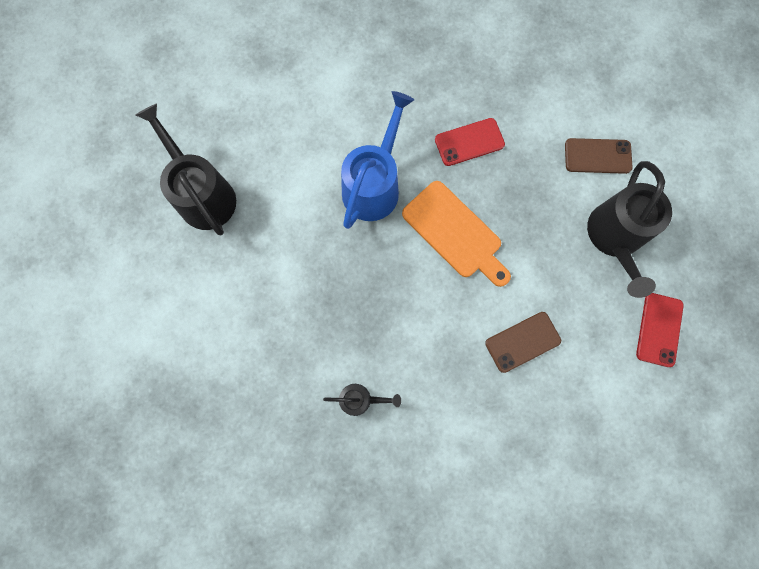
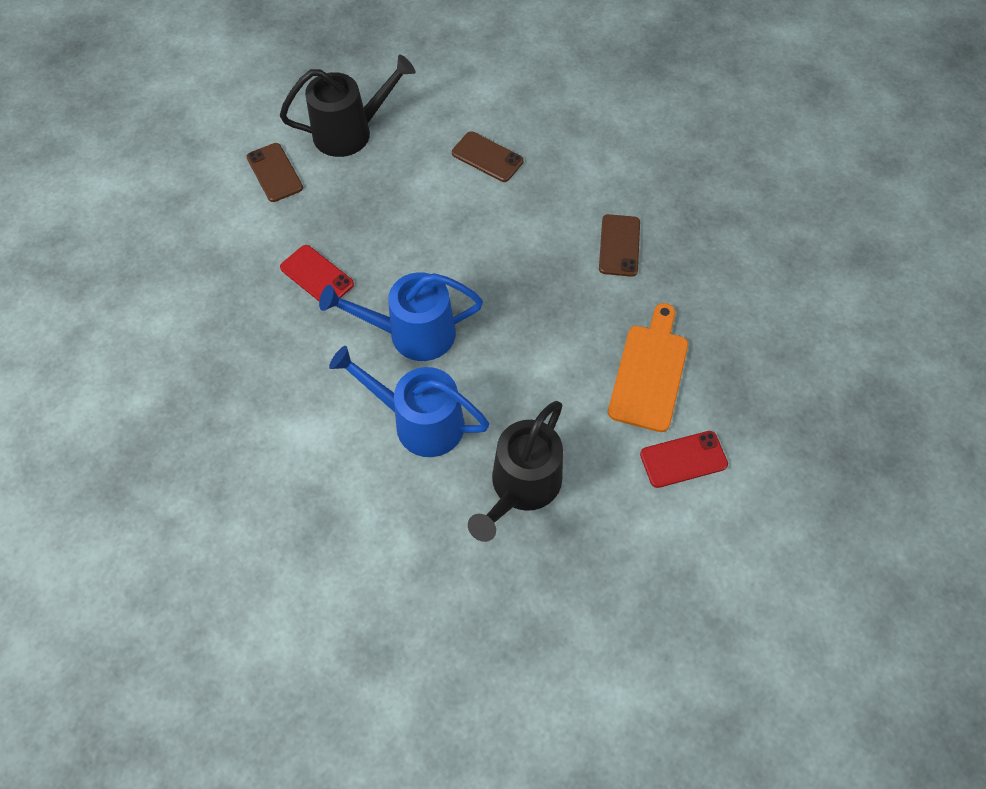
camera: 120 degrees left, 15 degrees down
black watering can [323,384,401,416] -> brown phone [599,214,640,277]
orange cutting board [402,181,511,287] -> orange cutting board moved to [608,303,688,432]
red phone [636,293,684,367] -> red phone moved to [640,431,728,488]
none -> blue watering can [329,346,490,457]

